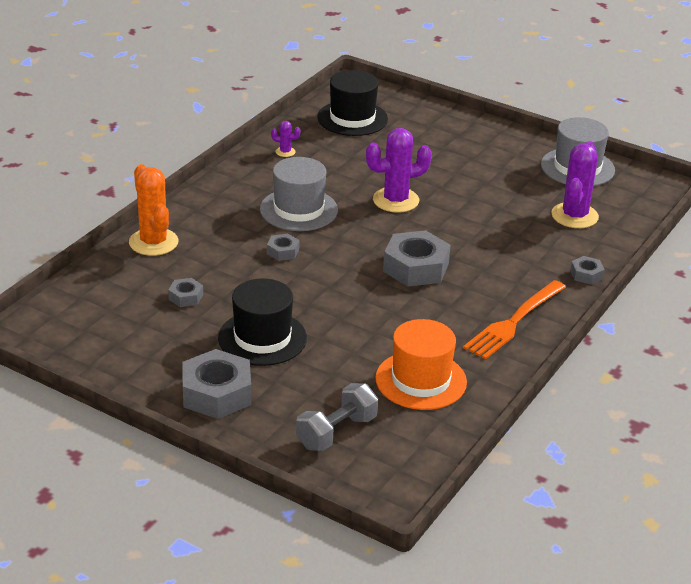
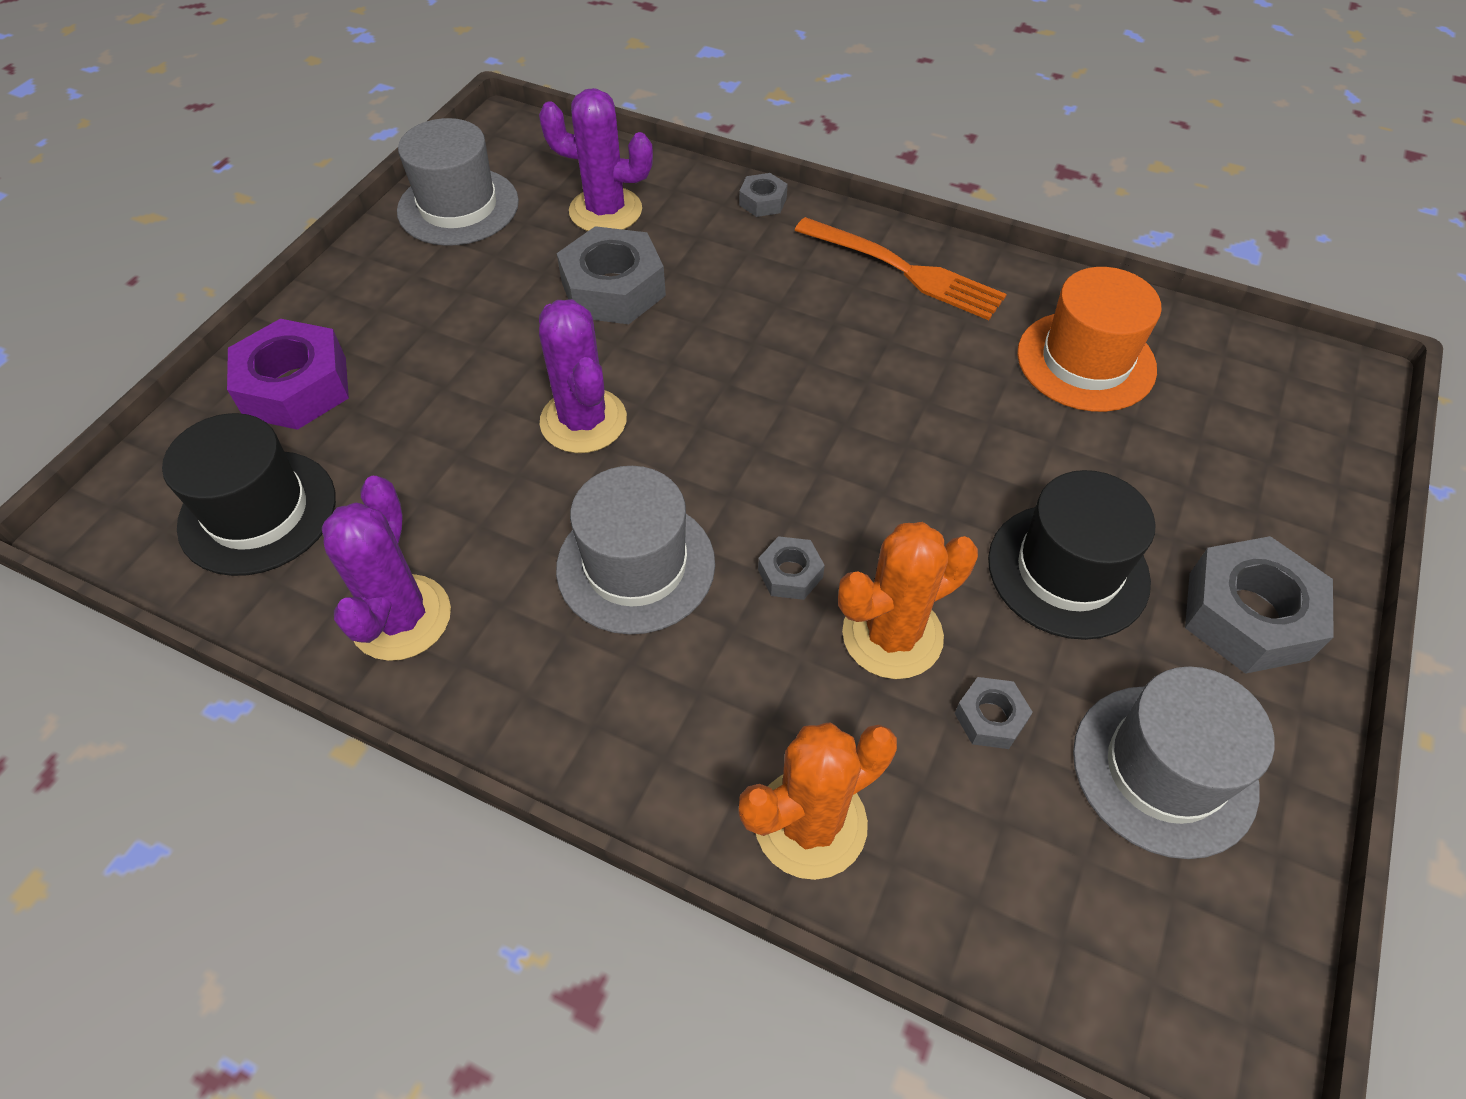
camera: 95 degrees left, 20 degrees up
purple cactus [271,121,300,157] -> purple cactus [322,476,451,661], size x2.22
grey dumbbell [296,383,378,451] -> none
grey nut [383,230,450,287] -> grey nut moved to [557,226,666,324]
none -> purple nut [227,319,349,430]
none -> orange cactus [838,522,978,679]
none -> grey hat [1073,666,1275,859]

